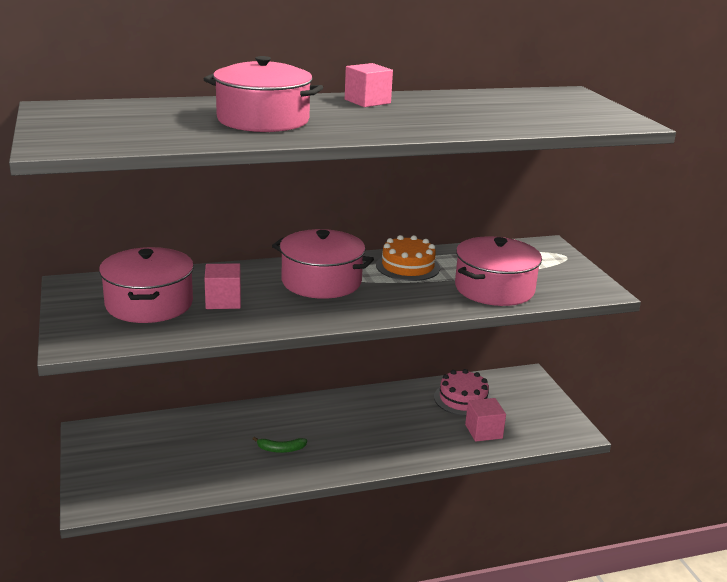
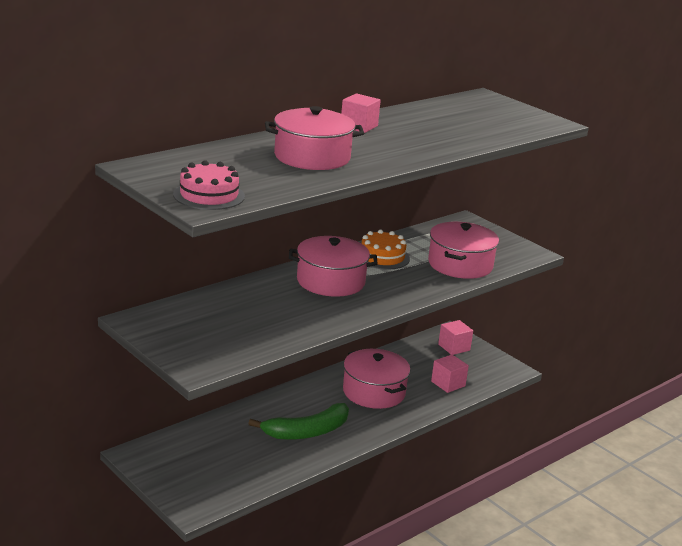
camera: 25 degrees left, 0 degrees up
pink pot [99,247,194,323] -> pink pot moved to [343,349,410,409]
pink cube [204,264,241,309] -> pink cube moved to [438,320,473,355]
green banana [253,437,307,453] -> green banana [248,403,349,440], size x2.21
pink cake [434,369,491,416] -> pink cake moved to [173,160,245,210]

